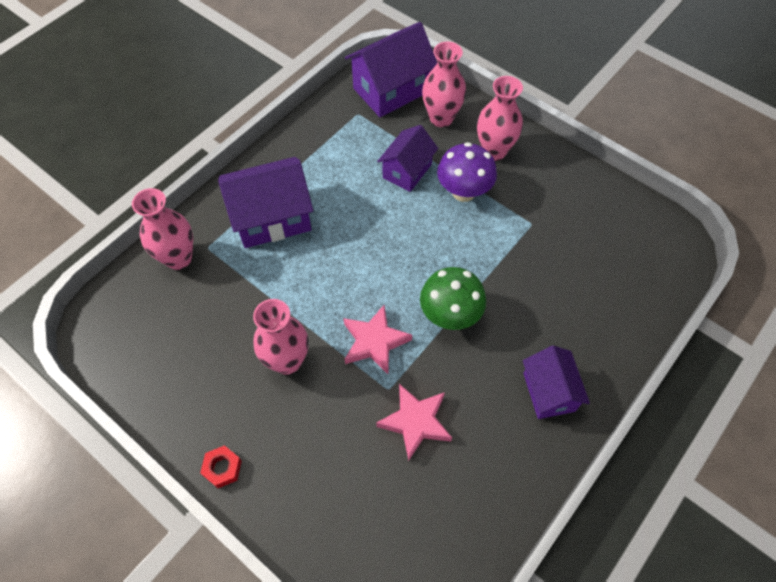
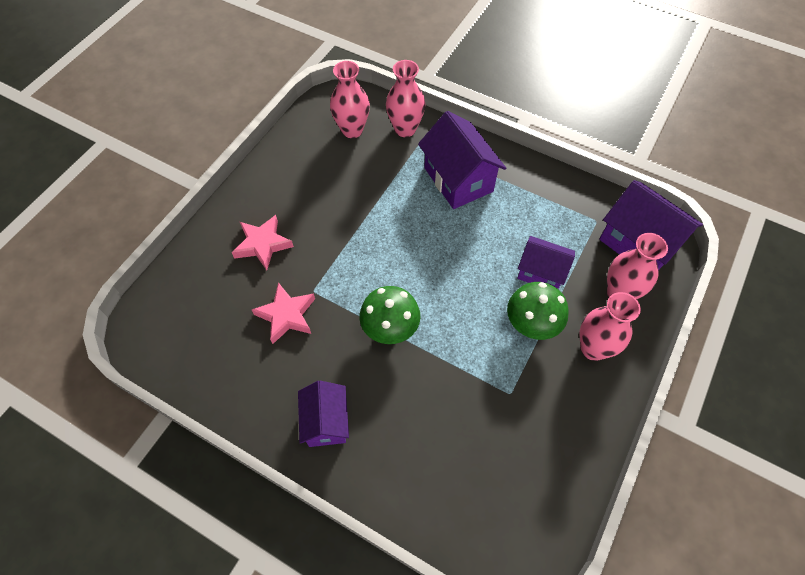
camera: 80 degrees right, 0 degrees up
red nut [200,445,242,488] -> none
pink vase [253,299,308,375] -> pink vase moved to [330,61,370,138]
pink star [343,305,412,374] -> pink star moved to [232,215,294,270]
purple mushroom [437,142,497,202] -> green mushroom [507,282,569,340]
purple house [523,345,590,419] -> purple house turned 75 degrees counterclockwise [298,381,349,447]

